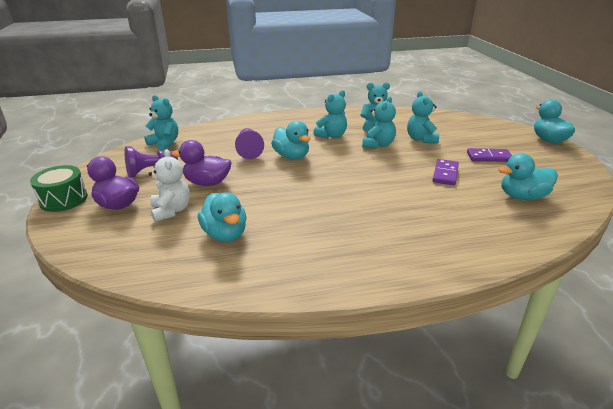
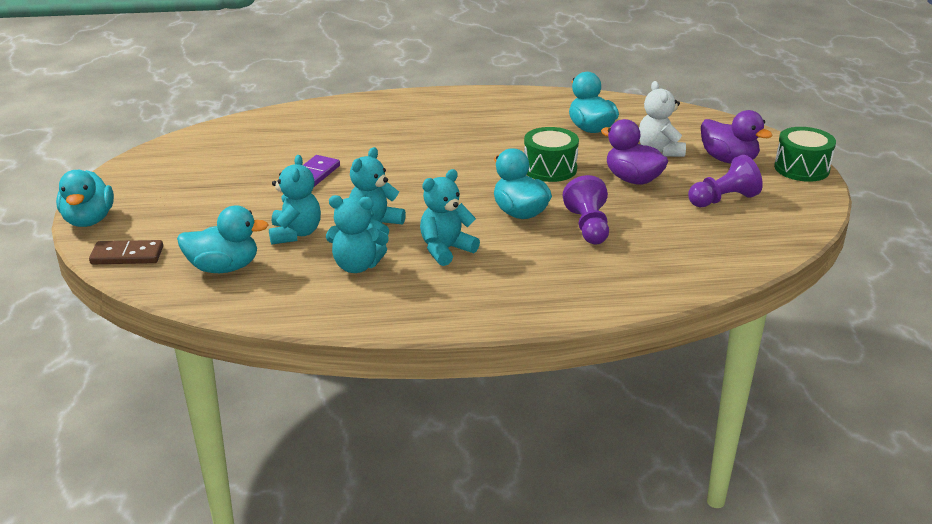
camera: 175 degrees left, 0 degrees up
turquoise teddy bear [144,95,178,151] -> none
purple duck [172,140,232,186] -> purple duck turned 150 degrees counterclockwise [601,119,668,185]
purple domino [467,148,512,162] -> none
turquoise duck [498,153,558,200] -> turquoise duck moved to [177,205,269,273]
none -> brown domino [89,240,163,264]
none -> green drum [524,127,579,182]

